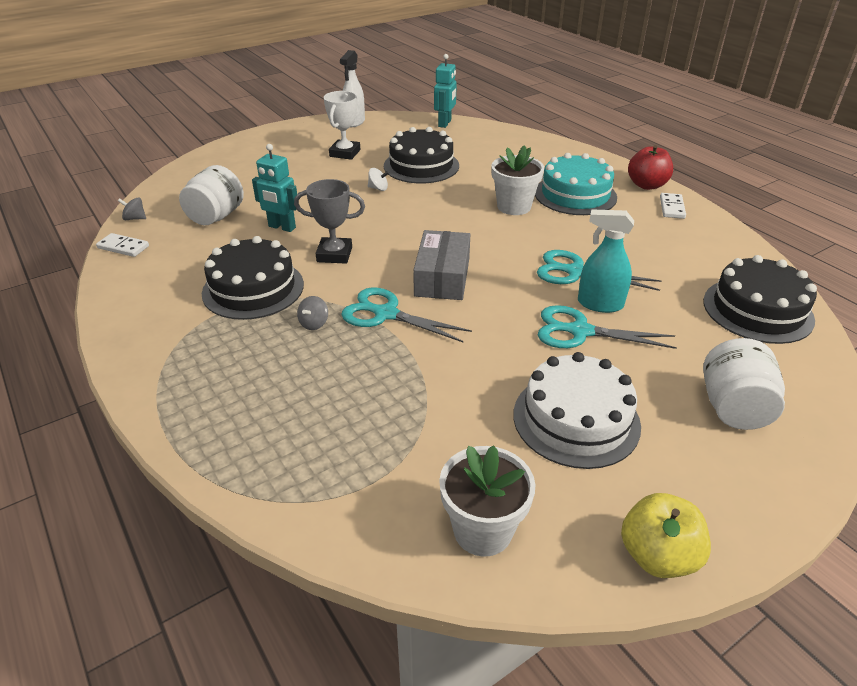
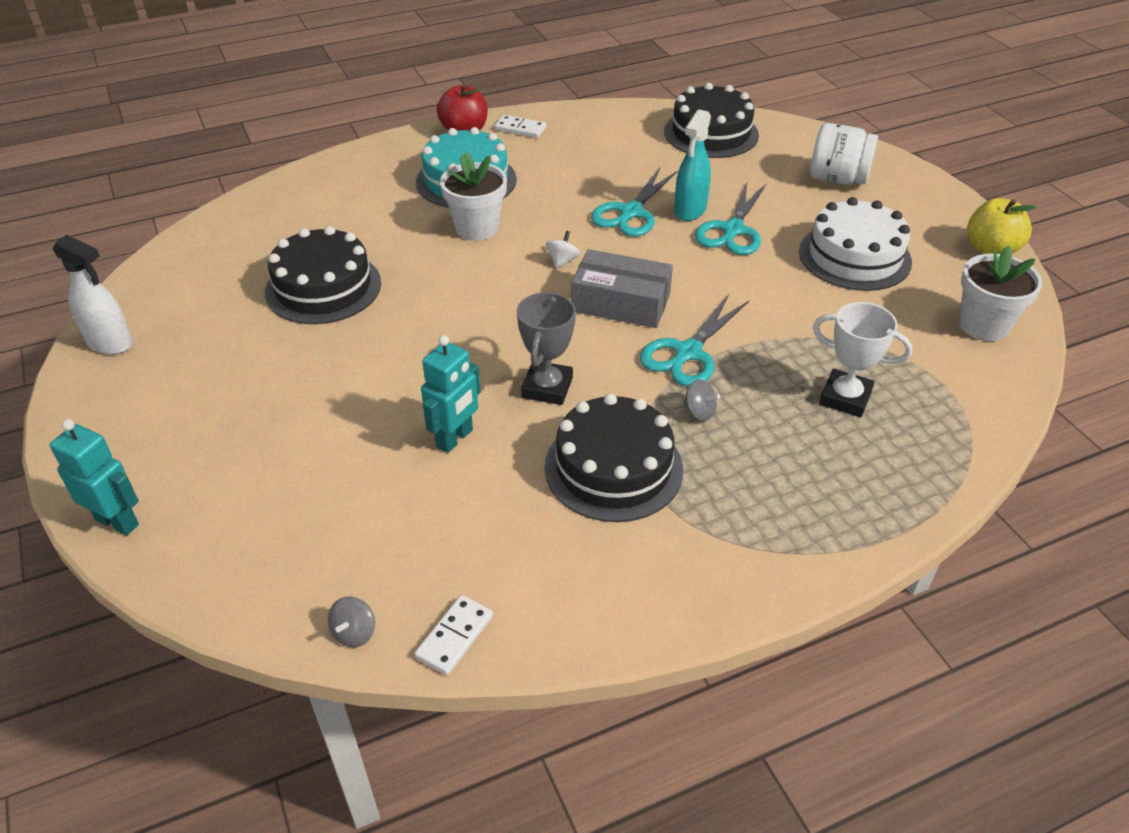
camera: 80 degrees left, 5 degrees up
white jar [179,165,244,225] -> none
white trophy [324,91,360,160] -> white trophy moved to [813,302,912,417]
white spinning top [368,168,389,191] -> white spinning top moved to [546,231,580,269]
turquoise robot [434,54,457,128] -> turquoise robot moved to [50,419,139,536]

